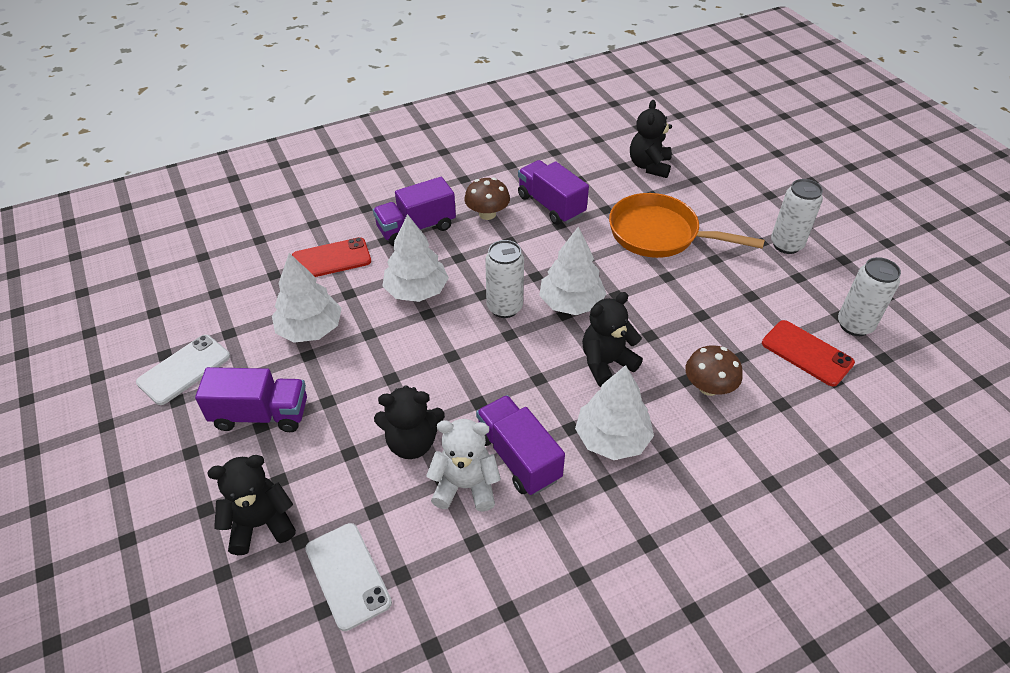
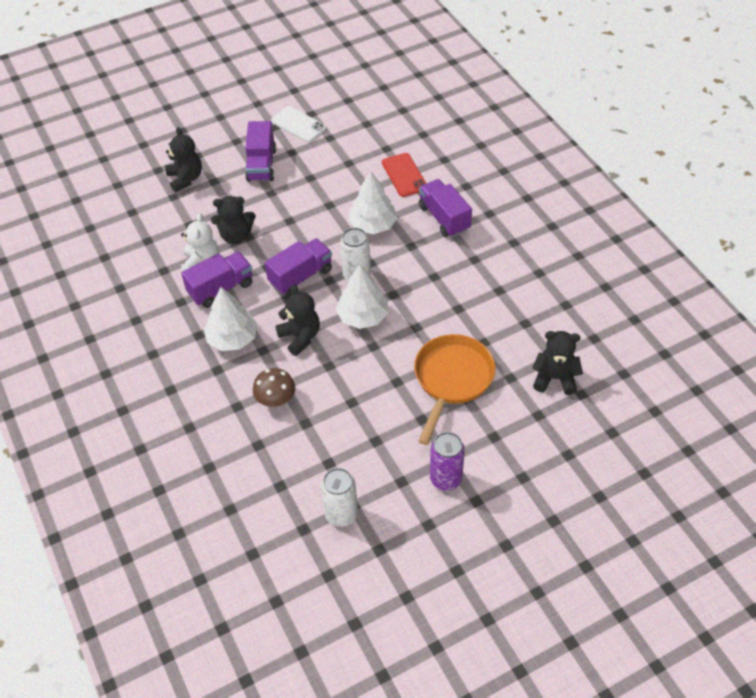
camera: 90 degrees right, 5 degrees up
white tree [272,253,342,343] -> none
white phone [305,523,392,631] -> none
black teddy bear [374,385,445,459] -> black teddy bear turned 90 degrees counterclockwise [211,196,256,244]
brown mushroom [464,178,510,220] -> none
purple truck [518,160,589,225] -> purple truck moved to [265,238,332,296]
red phone [762,320,855,387] -> none
white can [771,179,823,254] -> purple can [430,432,465,491]

